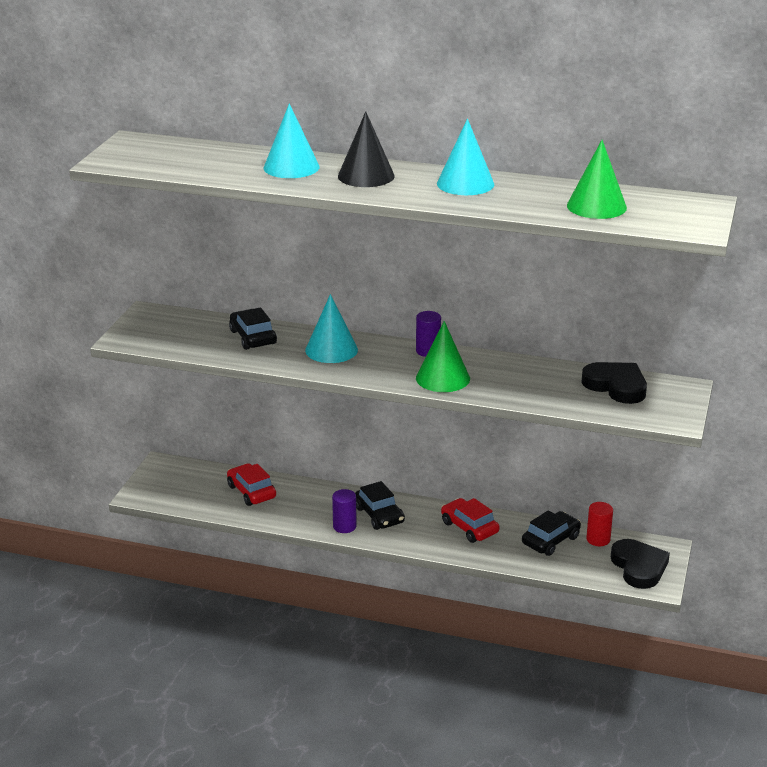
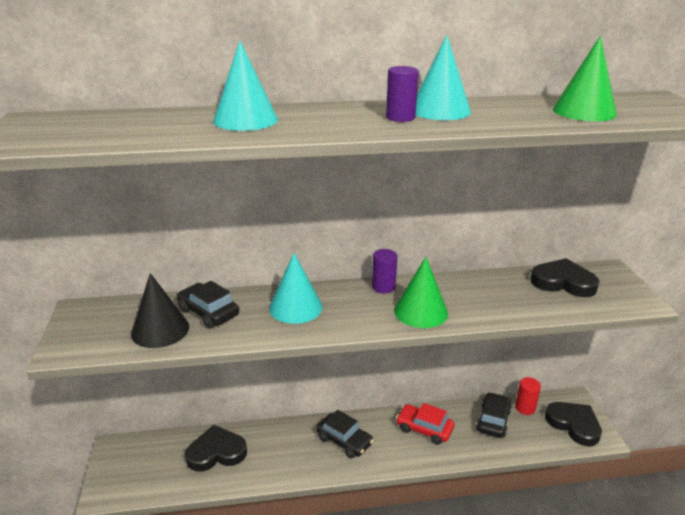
camera: 25 degrees left, 0 degrees up
red car [227,463,276,506] -> black heart [185,425,247,472]
purple cylinder [332,489,357,533] -> purple cylinder moved to [386,66,419,122]
black cone [338,111,395,187] -> black cone moved to [131,273,189,348]

